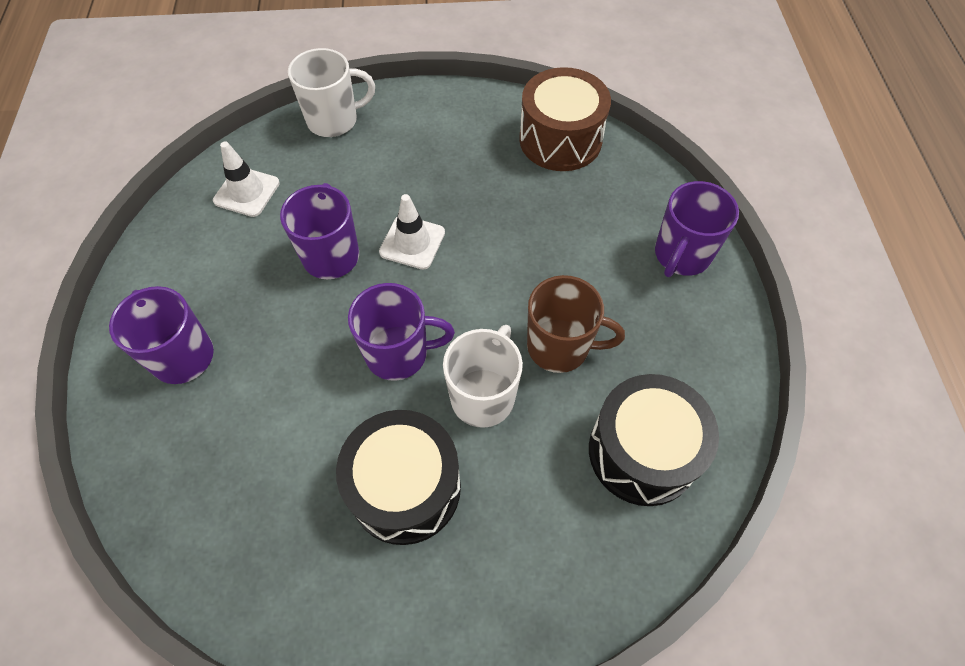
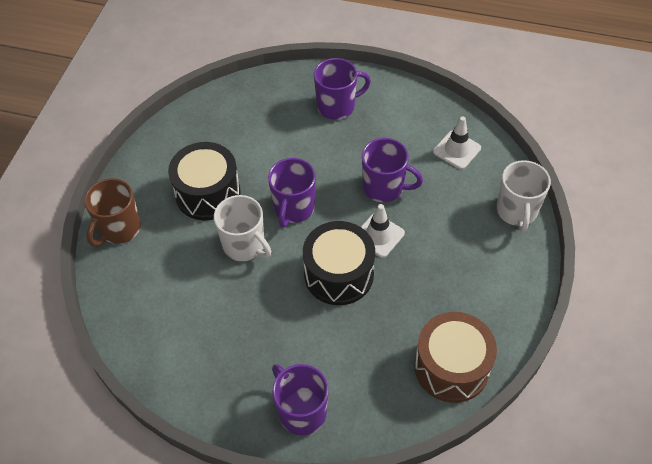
camera: 110 degrees right, 5 degrees down
brown mug [527,275,625,373] -> brown mug moved to [84,178,141,246]
black drum [589,374,719,506] -> black drum moved to [303,221,375,305]

